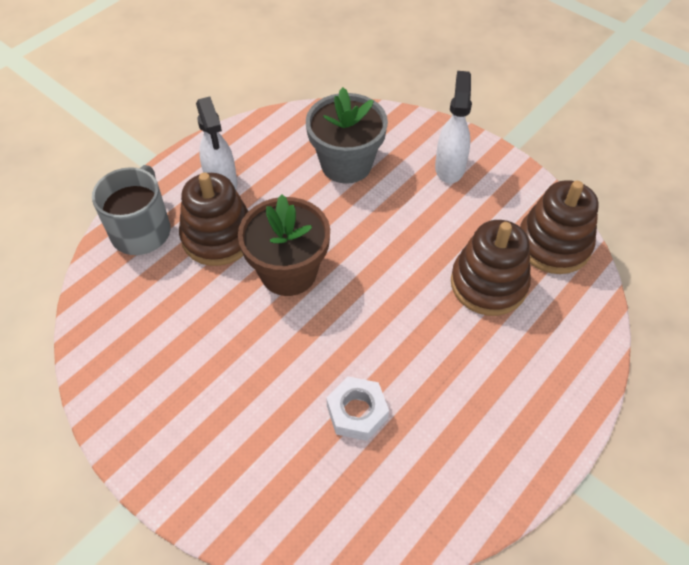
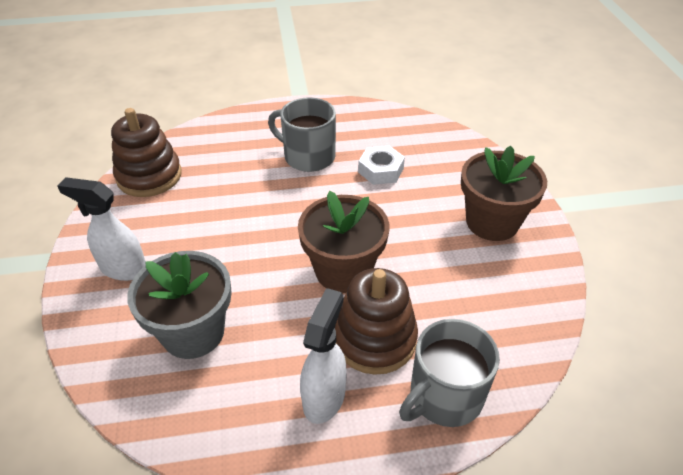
camera: 140 degrees left, 10 degrees down
white spray bottle [435,71,472,183] -> white spray bottle turned 60 degrees clockwise [57,177,146,281]
brown stacking toy [451,220,531,316] -> none
none -> grey mug [268,97,336,172]
none -> brown flower pot [461,146,547,241]

